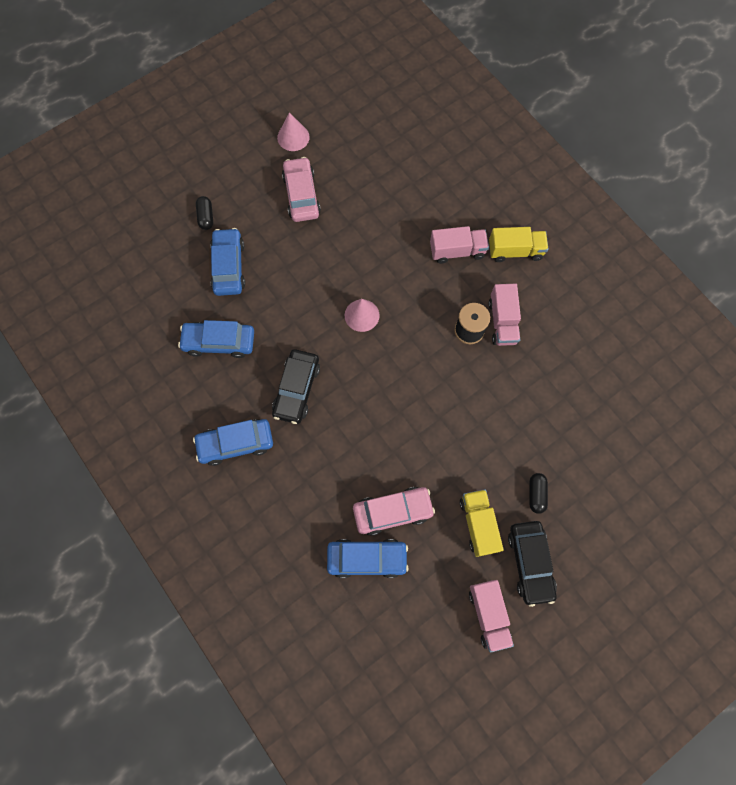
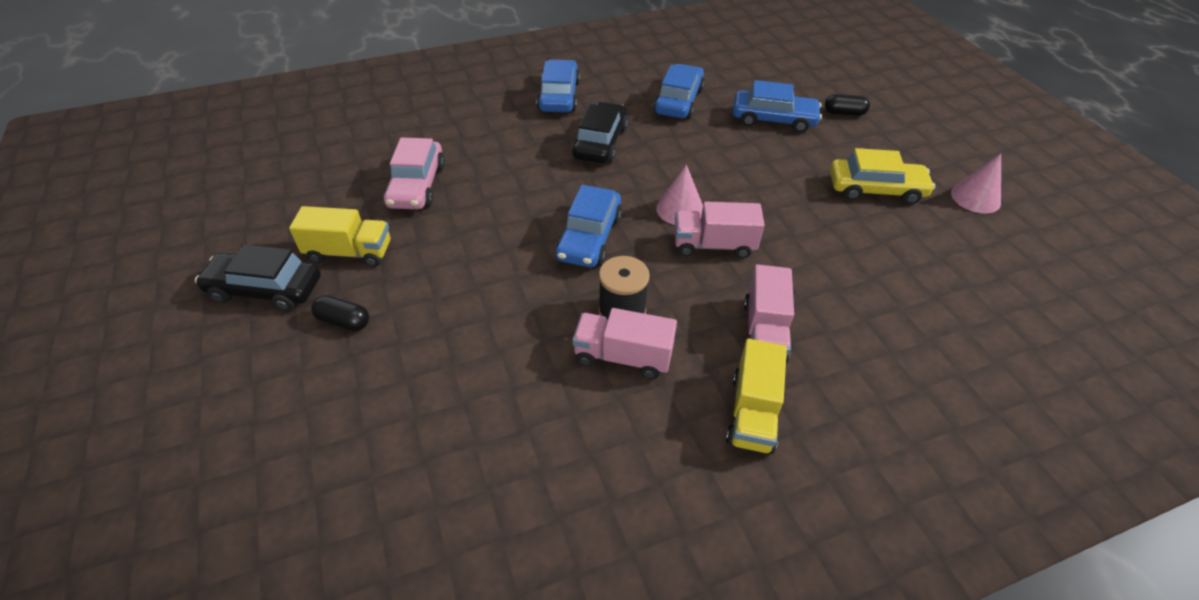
camera: 105 degrees right, 25 degrees down
black car [272,349,320,424] -> black car turned 75 degrees clockwise [572,101,628,163]
pink car [282,157,321,222] -> yellow car [830,148,935,204]
blue car [327,539,409,578] -> blue car moved to [555,185,622,267]
pink truck [469,580,514,652] -> pink truck moved to [675,202,765,259]

